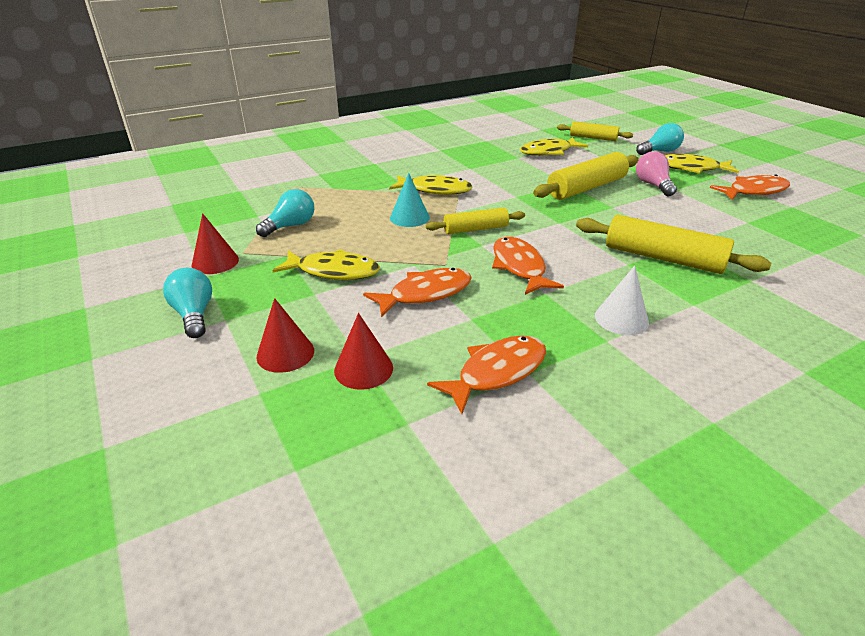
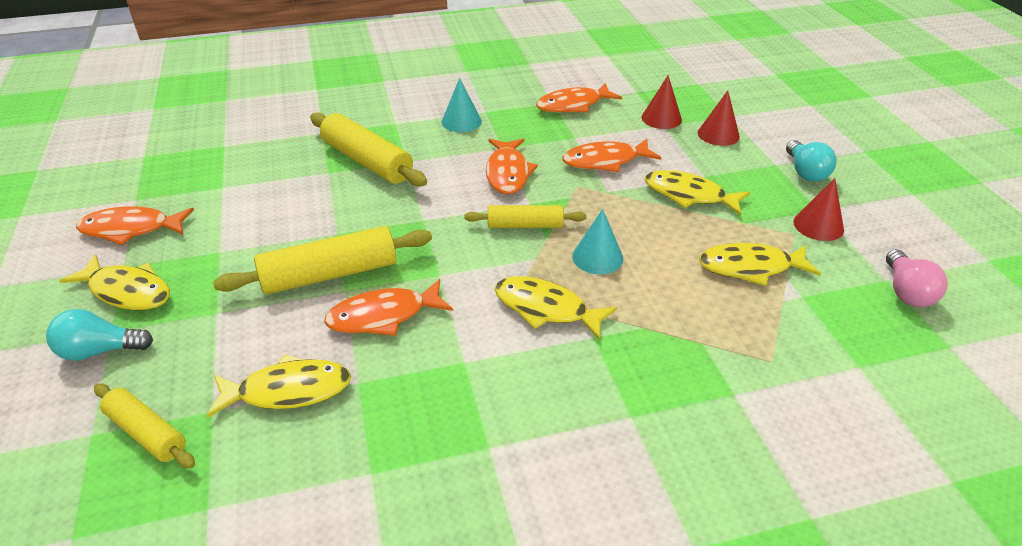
camera: 165 degrees left, 5 degrees up
turquoise light bulb [256,189,314,237] -> yellow fish [699,243,821,286]
white cone [595,266,649,335] -> turquoise cone [441,78,482,132]
pink light bulb [636,152,677,197] -> pink light bulb moved to [886,249,948,307]
none -> orange fish [324,279,453,336]

